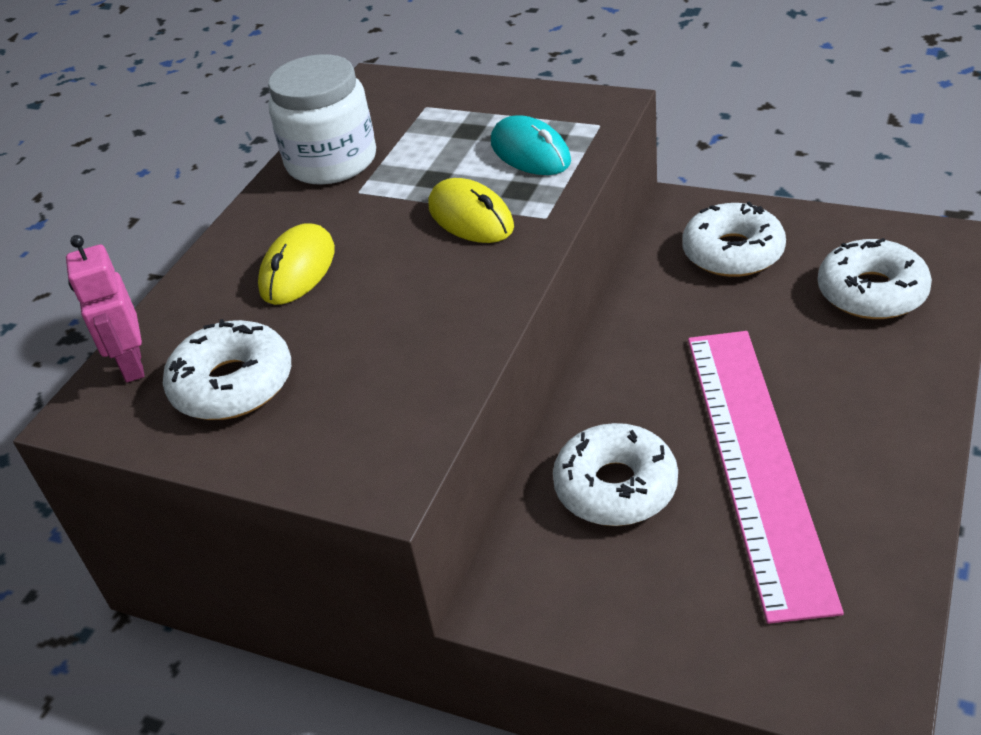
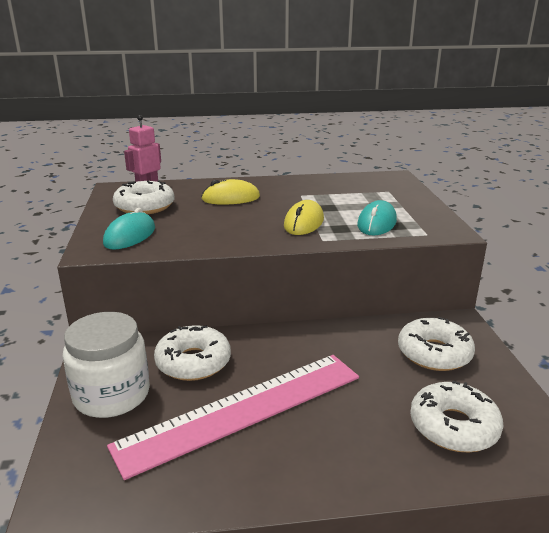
camera: 55 degrees right, 15 degrees down
white jar [268,54,376,185] -> white jar moved to [63,312,150,418]
none -> turquoise mouse [103,208,155,250]

